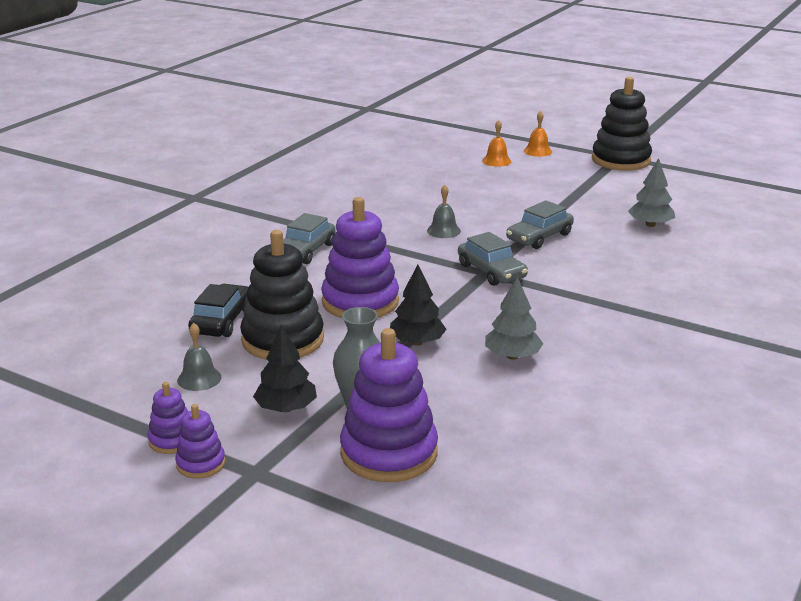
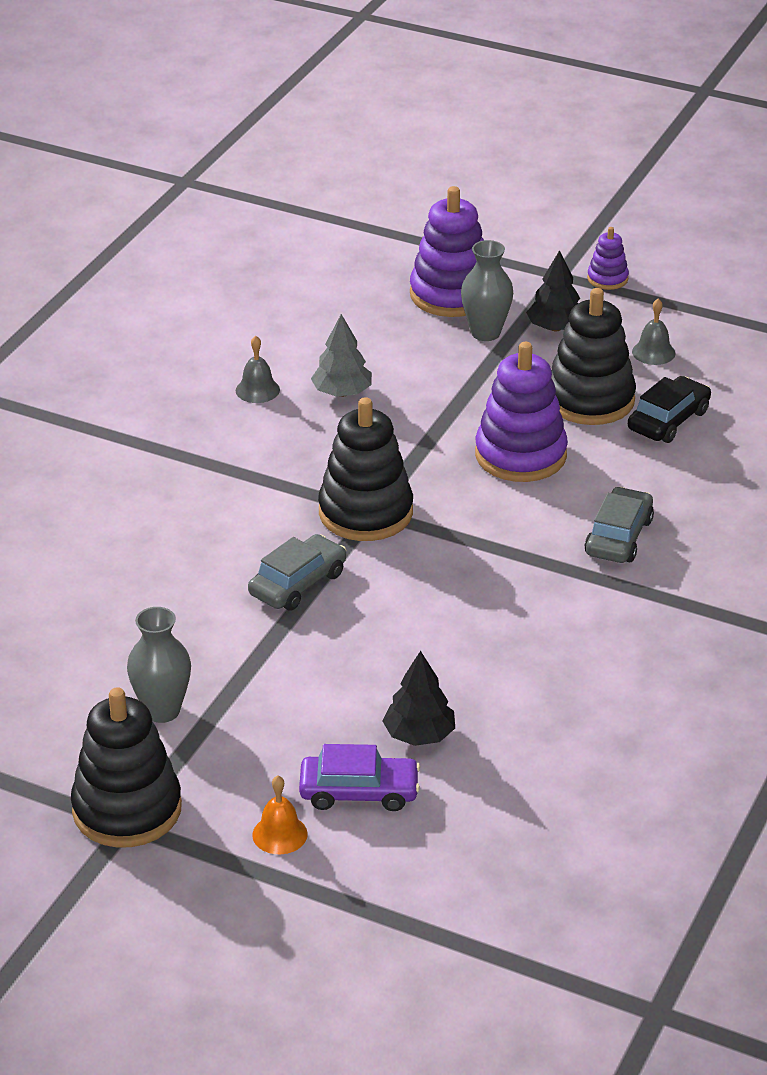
camera: 175 degrees right, 10 degrees up
purple stacking toy [148,382,188,454] -> none
black car [188,284,248,337] -> black car turned 150 degrees counterclockwise [628,376,711,443]
black tree [390,265,447,346] -> black tree moved to [382,651,455,746]
grey bell [427,185,461,238] -> grey bell moved to [236,336,280,403]
grey car [458,232,528,286] -> black stacking toy [318,397,413,541]
orange bell [482,120,511,167] -> purple car [299,744,420,811]
grey tree [628,158,675,227] -> none
none -> grey vase [127,607,191,723]

